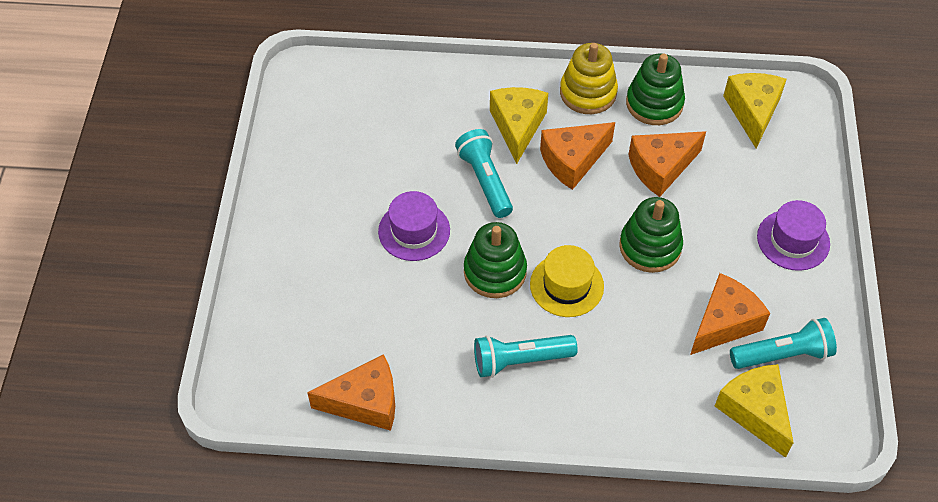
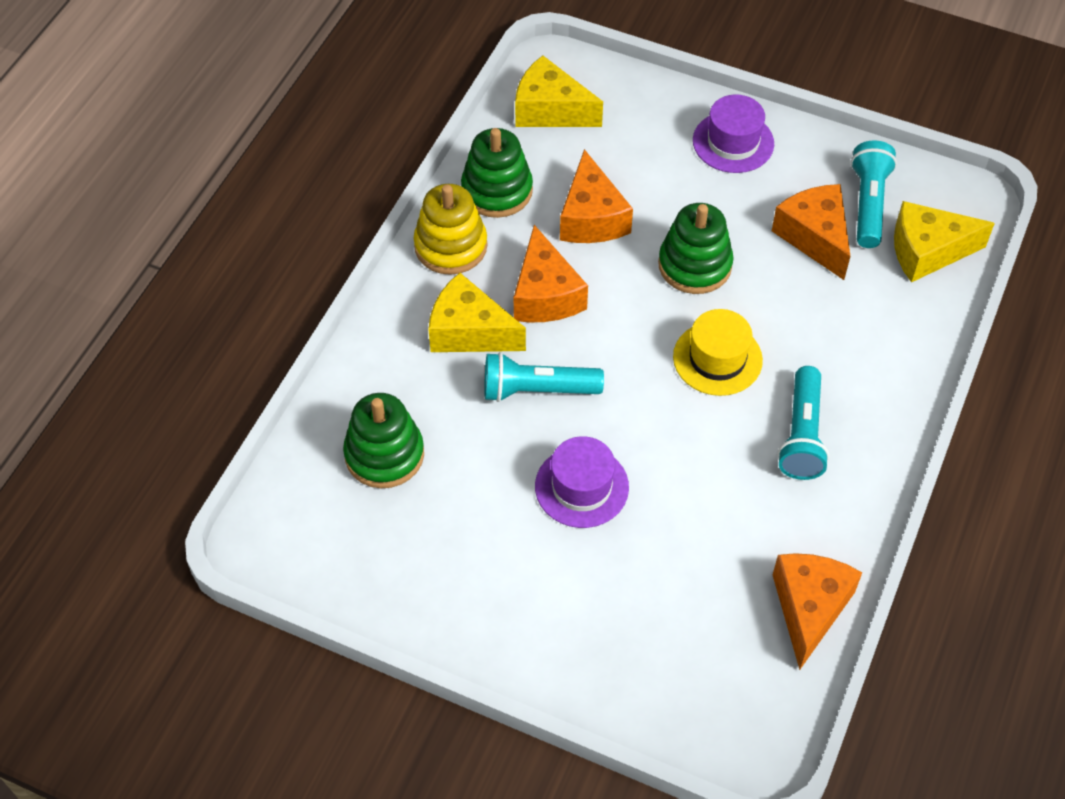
camera: 70 degrees left, 0 degrees up
green stacking toy [464,222,527,298] -> green stacking toy moved to [343,393,424,488]

